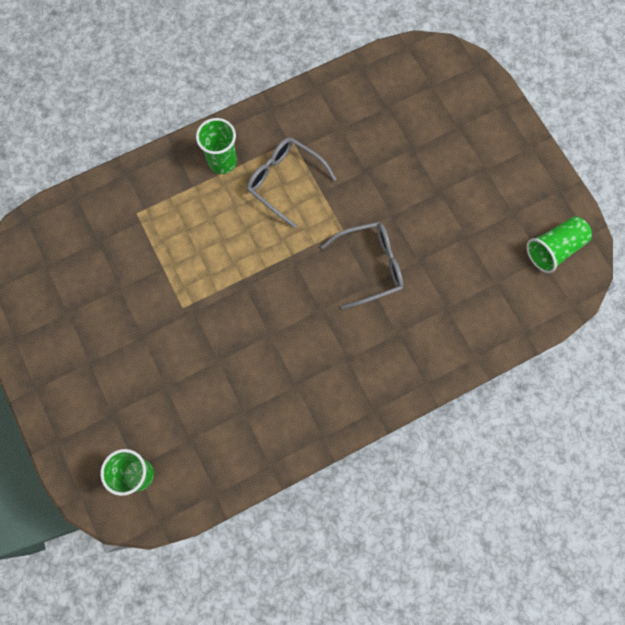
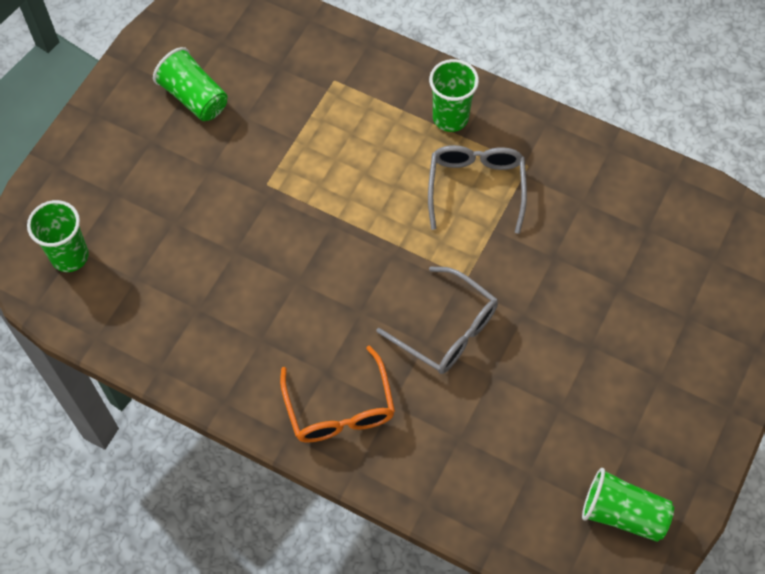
camera: 55 degrees right, 10 degrees down
none -> green cup [153,47,228,121]
none -> orange glasses [280,345,395,442]

